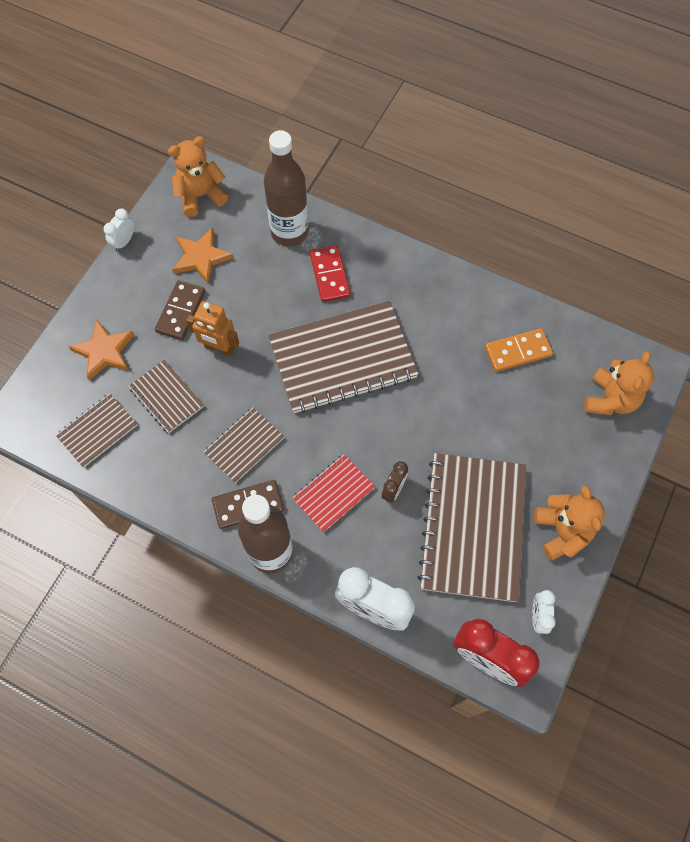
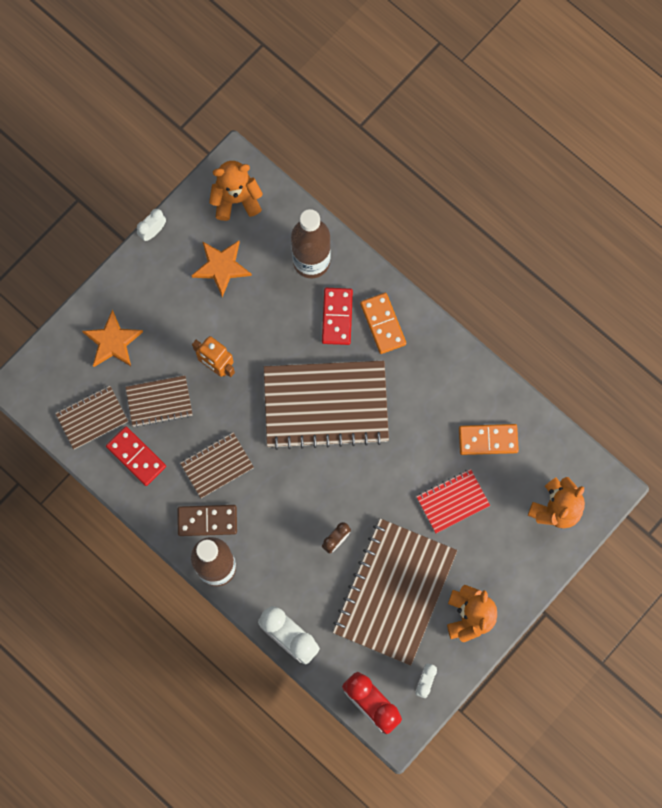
camera: 15 degrees right, 10 degrees up
brown notebook [128,360,204,433] -> brown notebook turned 75 degrees counterclockwise [125,375,193,427]
brown domino [155,280,205,340] -> none
red notebook [292,454,375,532] -> red notebook moved to [416,469,490,533]
none -> red domino [106,426,166,486]
none -> orange domino [360,293,406,354]

